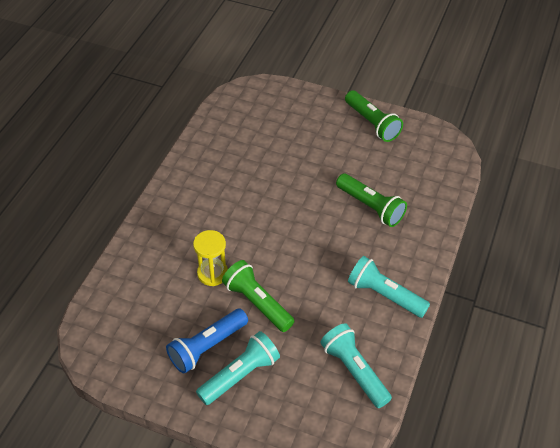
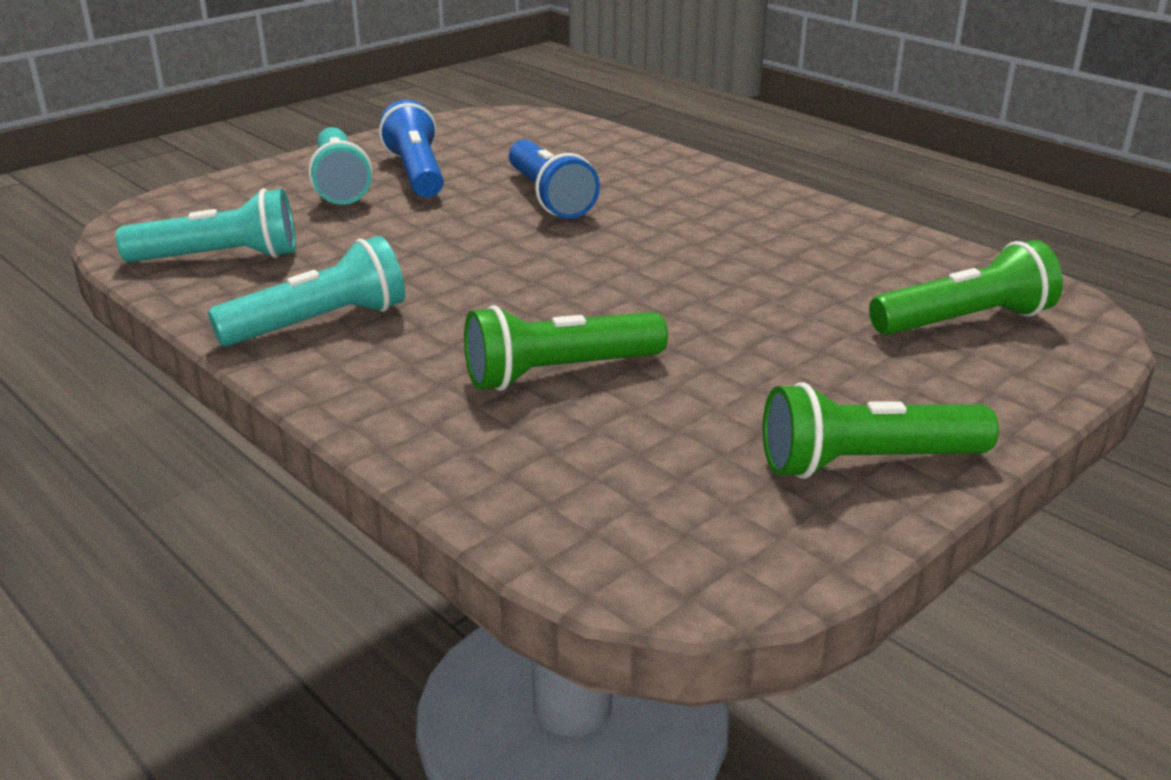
camera: 115 degrees right, 20 degrees down
yellow hourglass [193,230,228,286] -> blue flashlight [509,140,600,219]
green flashlight [222,260,295,332] -> green flashlight moved to [869,240,1063,335]

